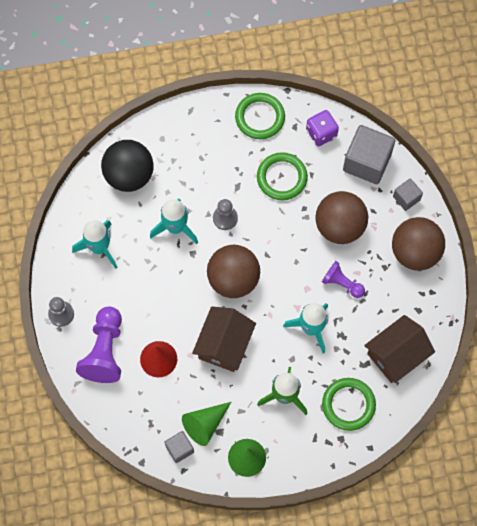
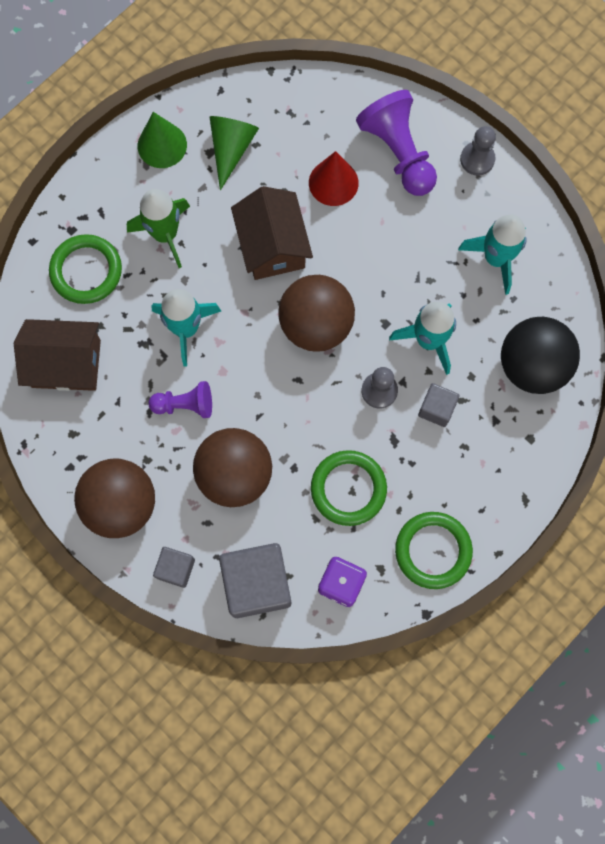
camera: 145 degrees right, 5 degrees up
grey cube [164,431,194,463] -> grey cube moved to [418,383,460,427]
brown house [364,315,435,383] -> brown house turned 75 degrees clockwise [14,319,101,391]

